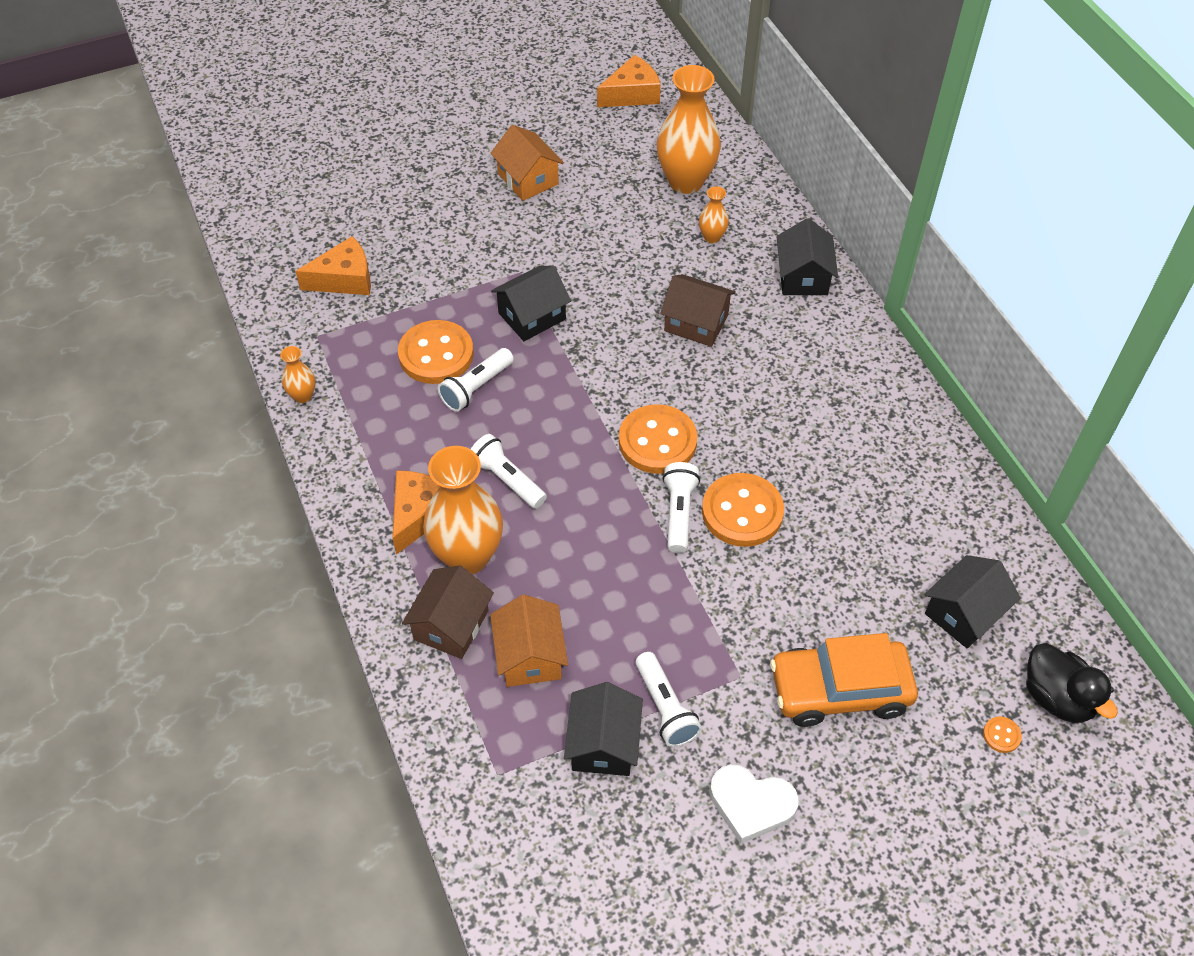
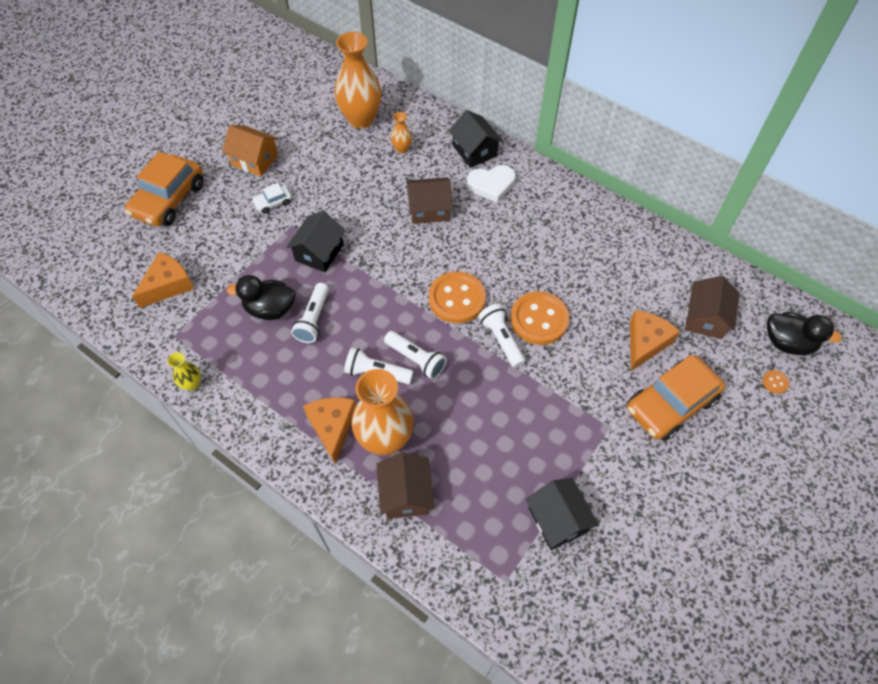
camera: 30 degrees left, 5 degrees up
orange vase [280,346,315,403] -> yellow vase [167,352,201,391]
orange button [398,320,474,384] -> black duck [226,275,295,320]
orange house [490,595,568,687] -> none
orange cheese [597,55,661,107] -> orange cheese moved to [630,310,680,371]
white flashlight [635,652,702,747] -> white flashlight moved to [384,331,447,380]
white heart [710,764,799,844] -> white heart moved to [467,165,516,203]
black house [924,555,1021,649] -> brown house [685,276,739,339]
none -> orange car [125,152,204,226]
none -> white car [252,183,292,214]

